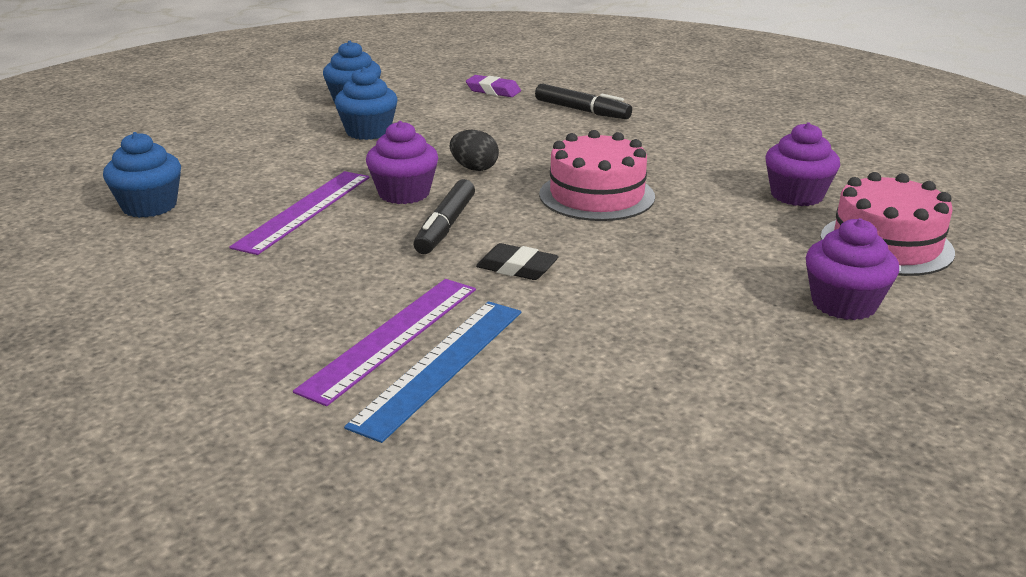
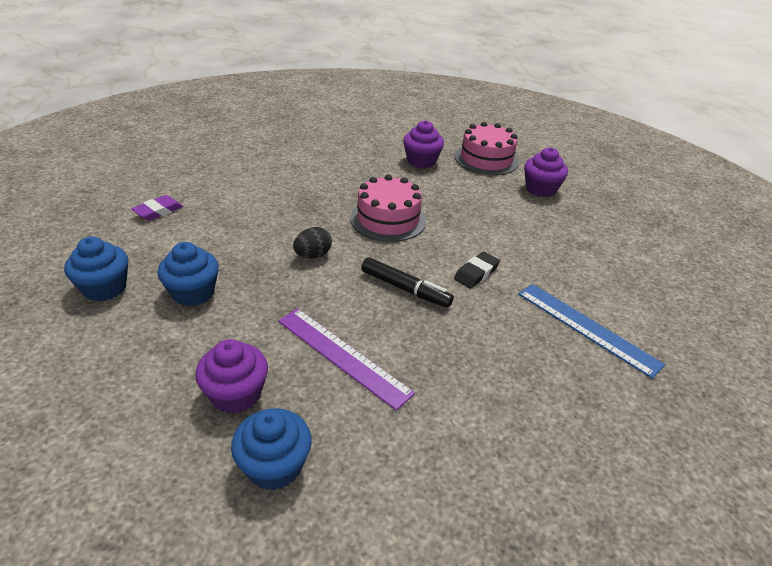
camera: 75 degrees left, 10 degrees up
purple ruler [293,279,476,406] -> none
purple cupcake [366,121,438,204] -> purple cupcake moved to [195,339,268,414]
black marker [535,84,632,119] -> none

